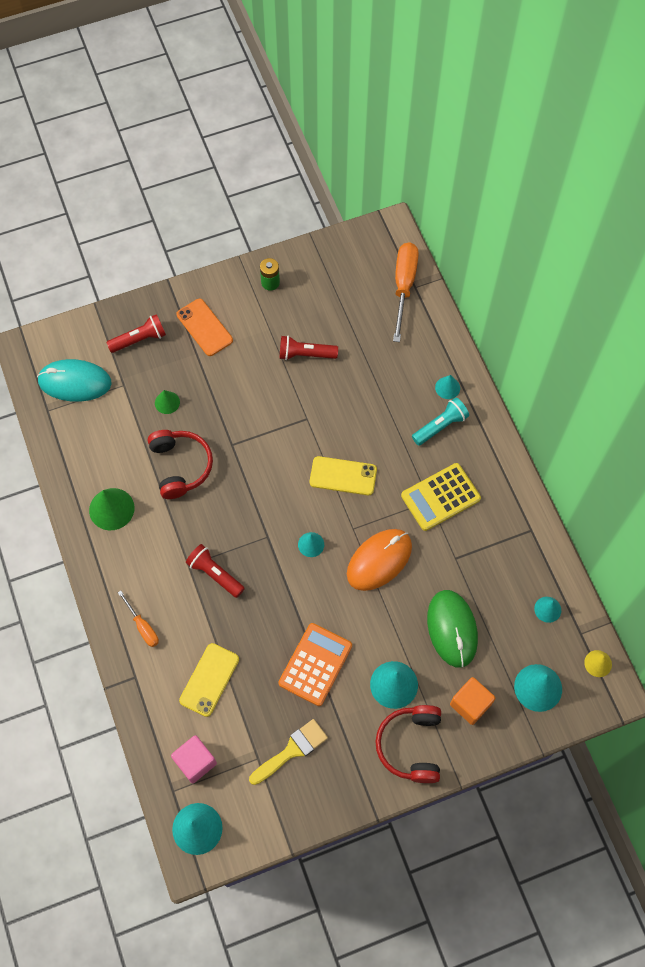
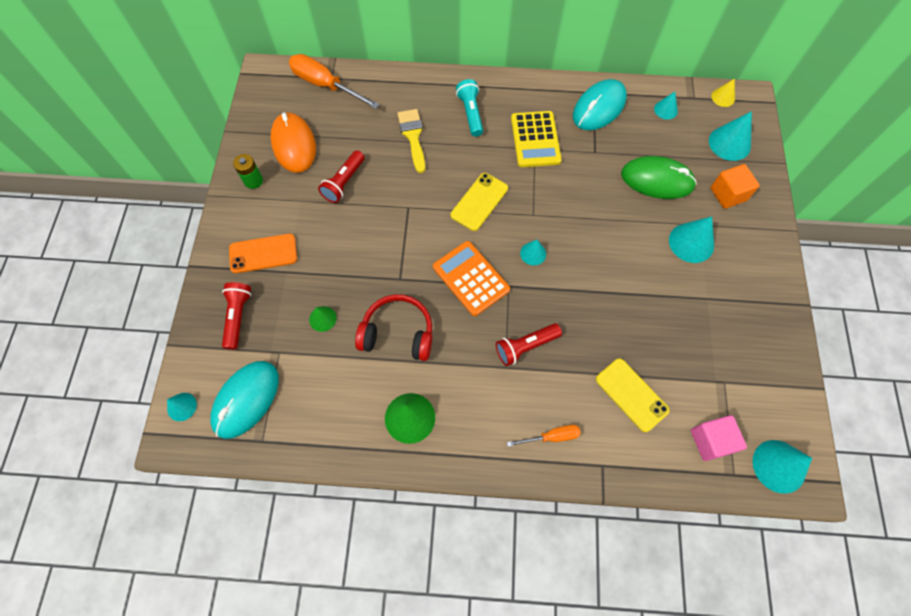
camera: 65 degrees left, 0 degrees up
yellow brush [249,719,328,785] -> yellow brush moved to [398,109,425,173]
orange calculator [278,623,352,706] -> orange calculator moved to [433,241,510,316]
orange mouse [347,529,412,591] -> orange mouse moved to [270,112,316,173]
red headphones [375,705,441,783] -> none
turquoise cone [435,375,460,399] -> turquoise cone moved to [167,393,197,421]
none -> turquoise mouse [573,79,627,130]

